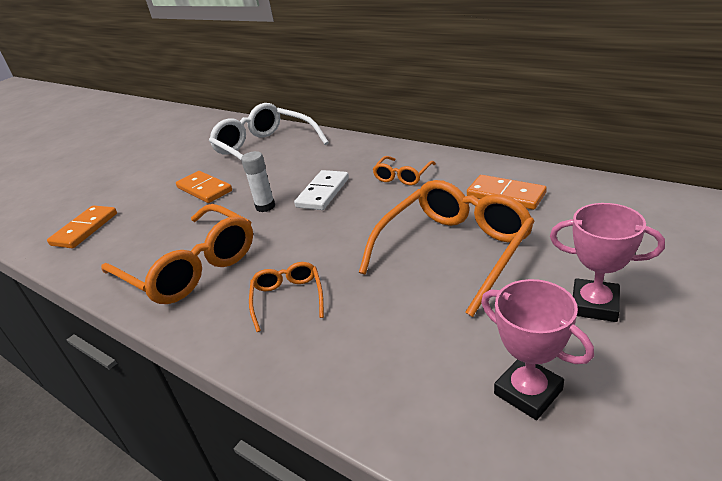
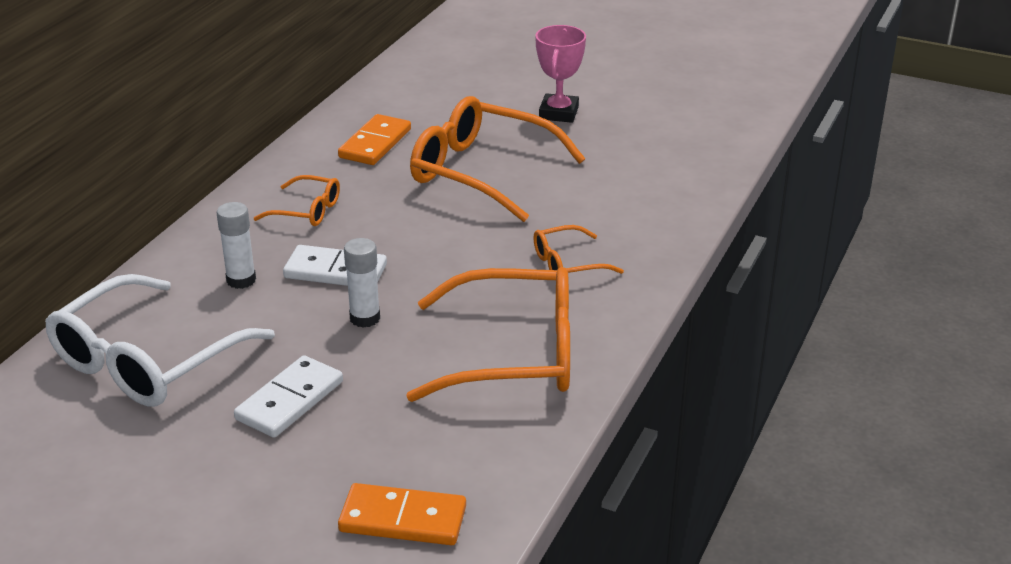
camera: 105 degrees left, 0 degrees up
orange glasses [101,204,253,304] -> orange glasses turned 60 degrees clockwise [406,267,570,402]
orange domino [176,171,232,203] -> white domino [234,355,343,438]
pink trophy [481,279,594,420] -> none
none -> white glue stick [217,202,256,289]

